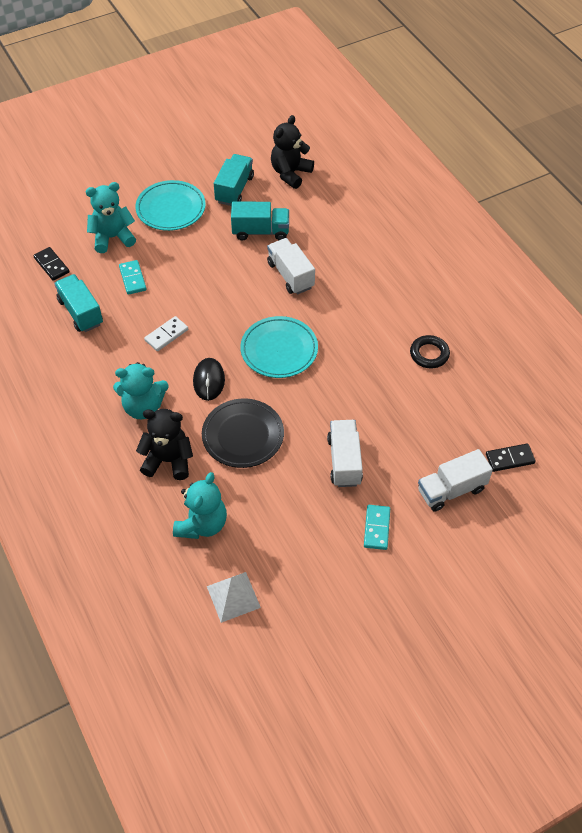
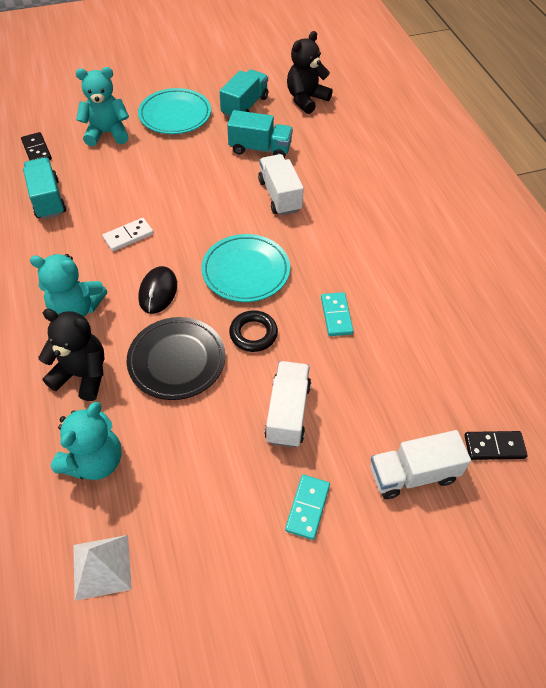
camera: 10 degrees right, 0 degrees up
turquoise domino [119,260,147,295] -> turquoise domino moved to [321,292,354,336]
black ring [410,335,450,369] -> black ring moved to [229,310,278,352]

